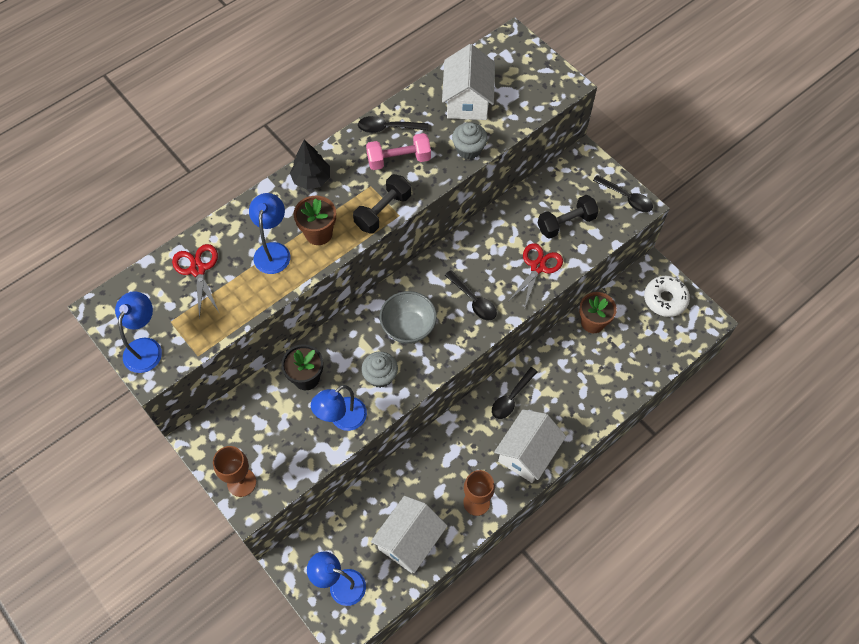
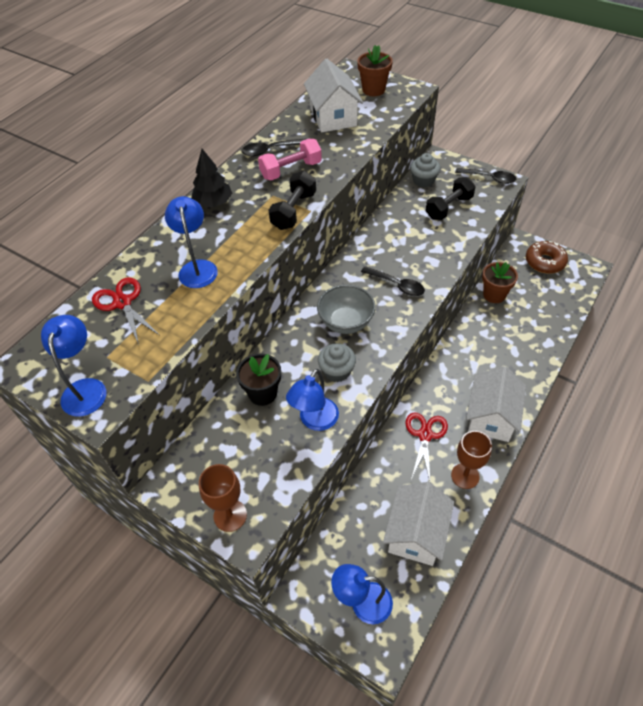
camera: 15 degrees left, 10 degrees down
brown flower pot [293,196,336,245] -> brown flower pot moved to [357,45,393,96]
grey cupcake [452,123,488,159] -> grey cupcake moved to [410,153,440,187]
black spoon [492,367,537,419] -> none
red scissors [508,243,563,310] -> red scissors moved to [406,412,448,481]
white donut [644,276,690,317] -> brown donut [526,241,568,274]

